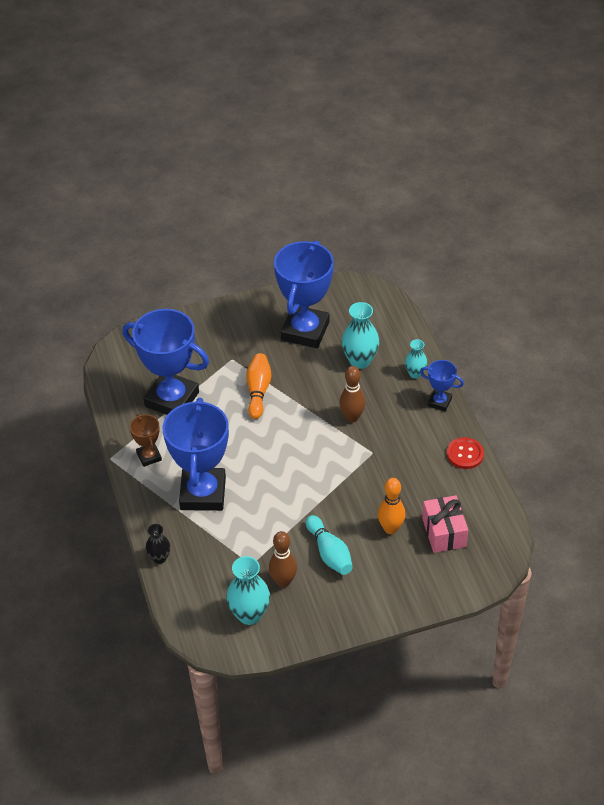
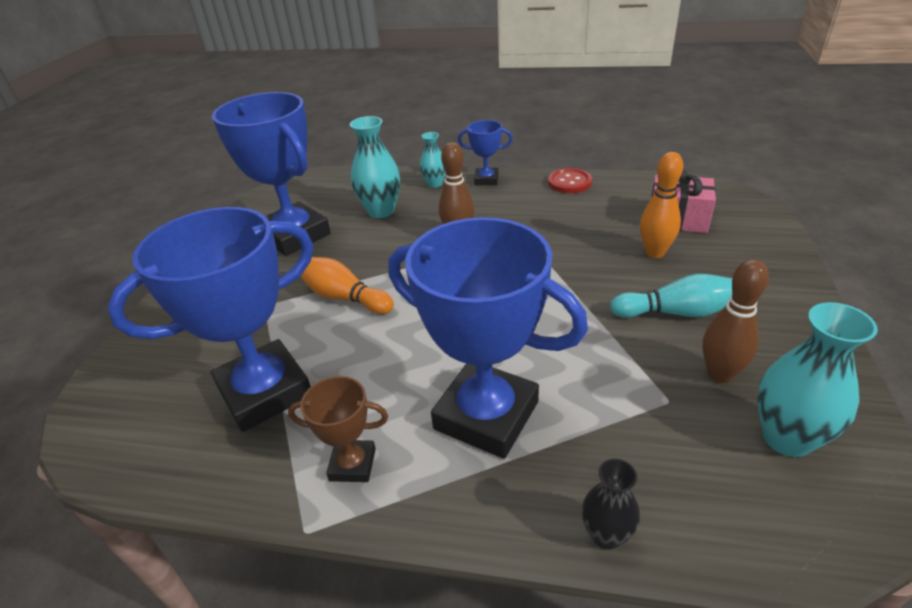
camera: 60 degrees left, 10 degrees down
blue trophy [420,360,464,411] -> blue trophy turned 45 degrees clockwise [458,120,513,185]

